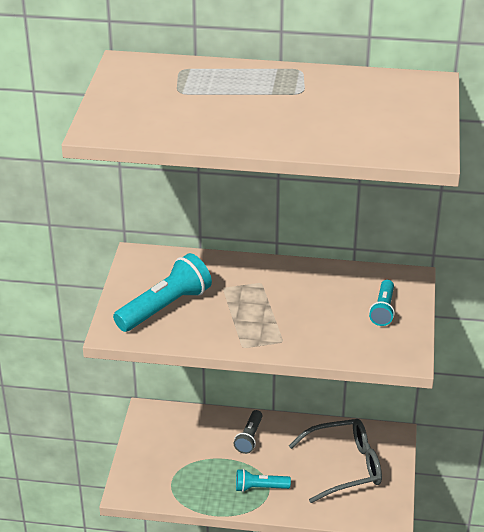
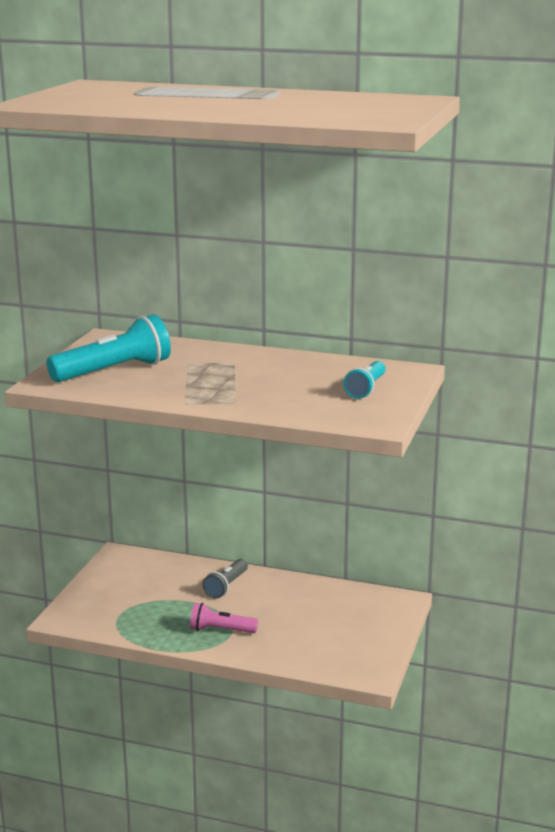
camera: 10 degrees right, 15 degrees down
turquoise flashlight [236,469,291,492] -> pink flashlight [190,603,258,633]
grey glasses [289,419,382,503] -> none

